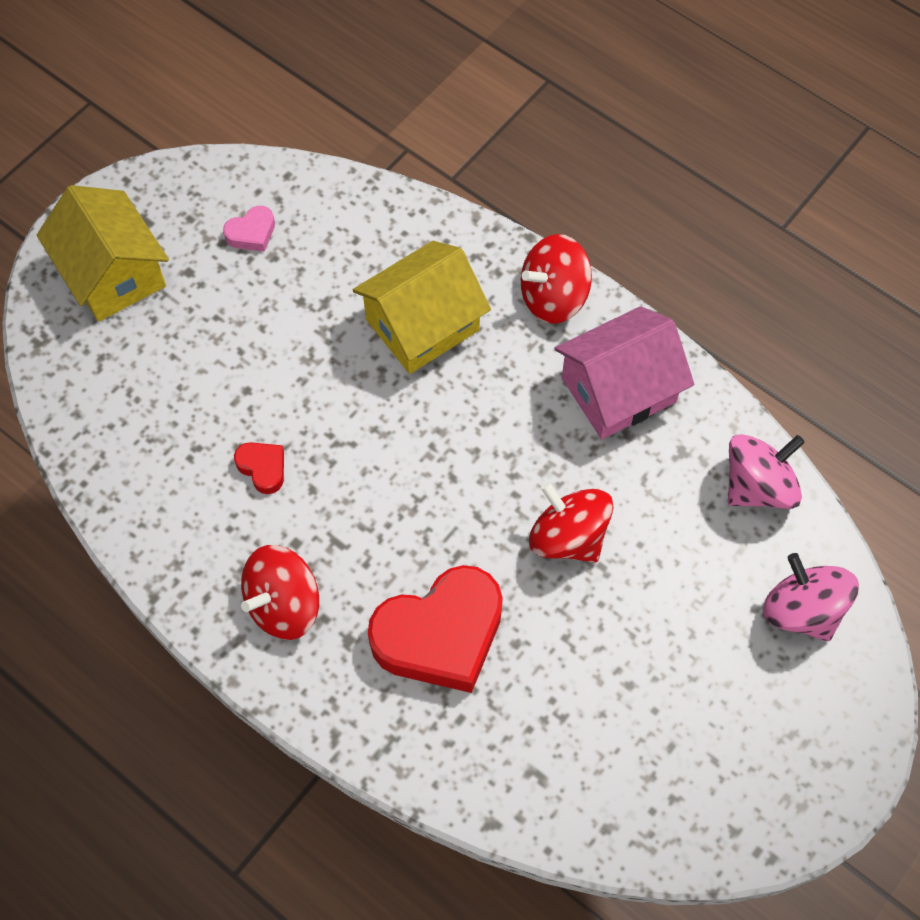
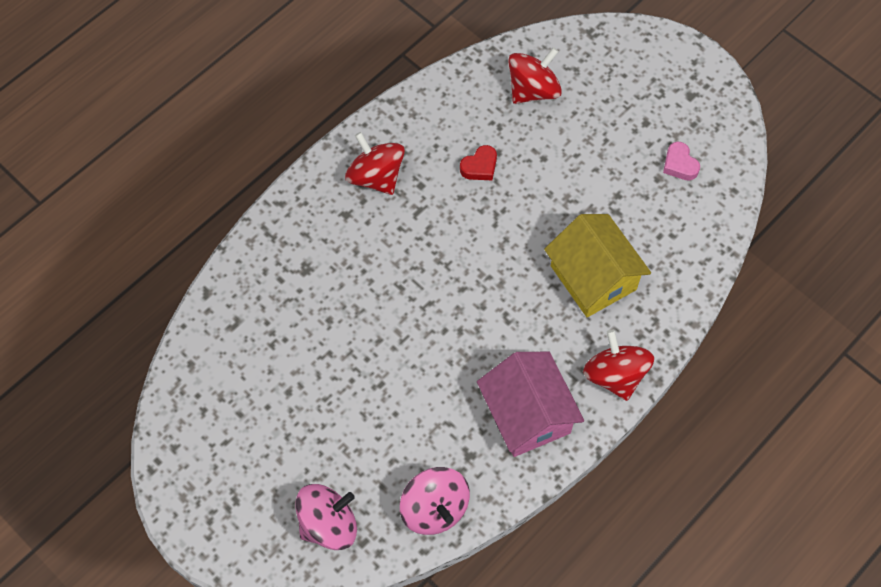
camera: 95 degrees right, 0 degrees up
yellow house [37,185,169,322] -> none
red heart [368,565,503,693] -> none
red spinning top [529,482,613,563] -> red spinning top moved to [508,47,562,104]

